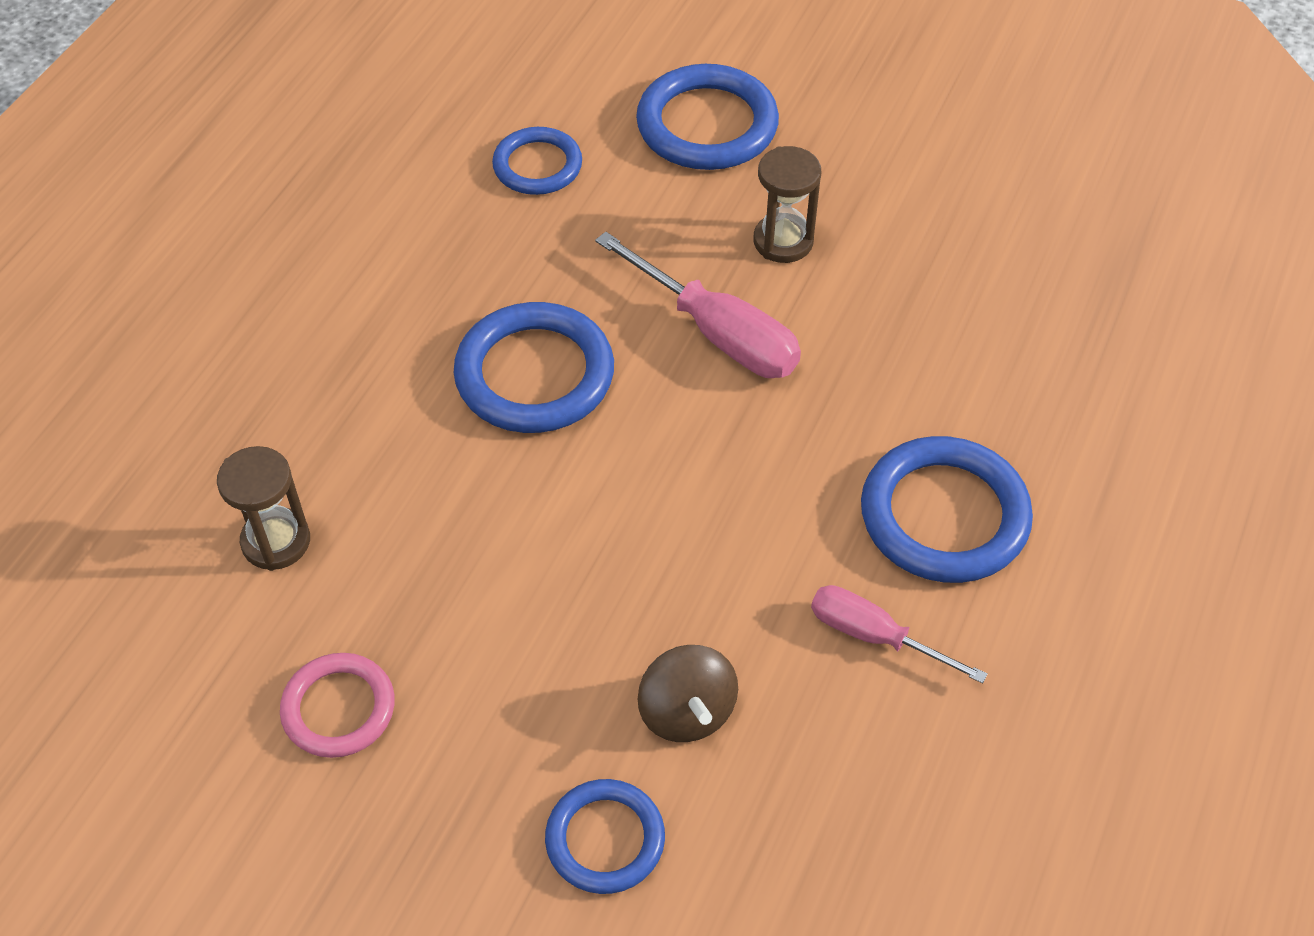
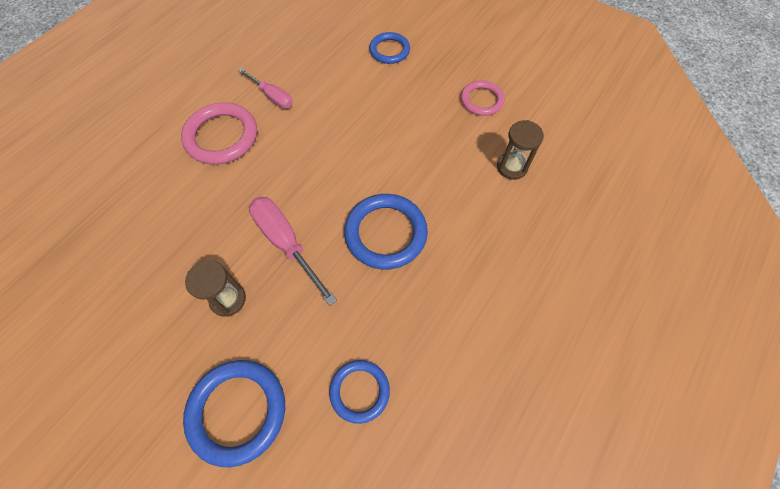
camera: 170 degrees left, 10 degrees up
brown spinning top [638,645,738,742] -> none
blue ring [861,436,1033,583] -> pink ring [181,103,257,164]

